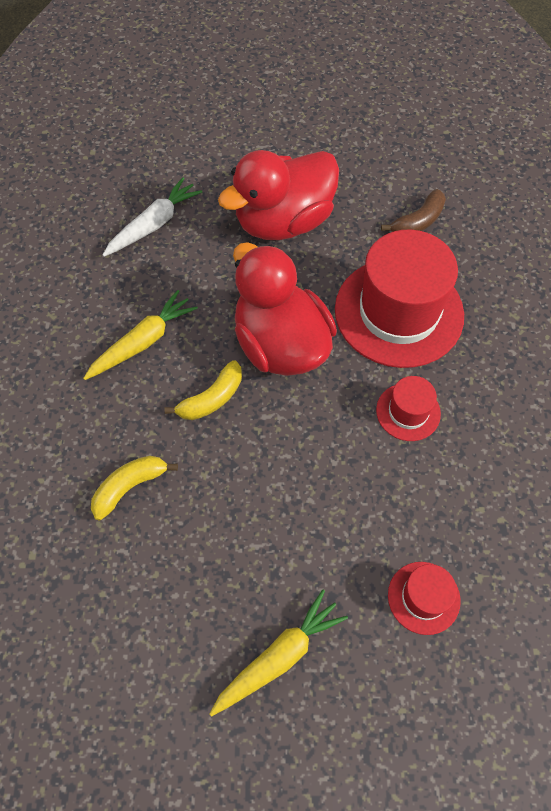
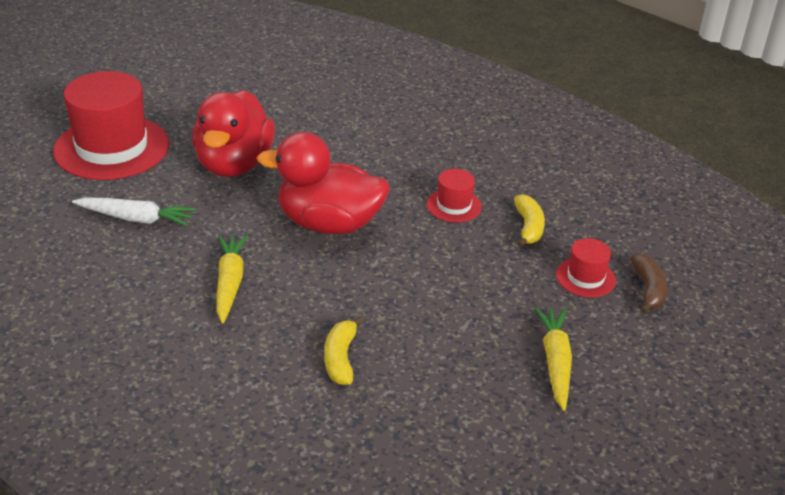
camera: 50 degrees left, 25 degrees down
white carrot [103,177,202,257] -> white carrot turned 105 degrees clockwise [72,197,196,226]
yellow banana [165,360,242,420] -> yellow banana moved to [514,194,545,247]
red hat [335,229,464,368] -> red hat moved to [53,71,169,180]
brown banana [381,189,446,232] -> brown banana moved to [631,253,667,313]

